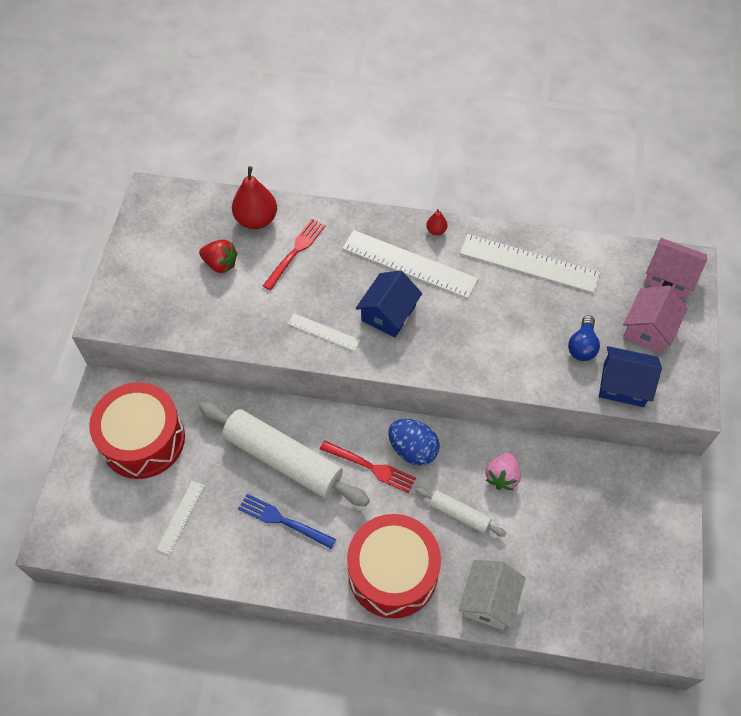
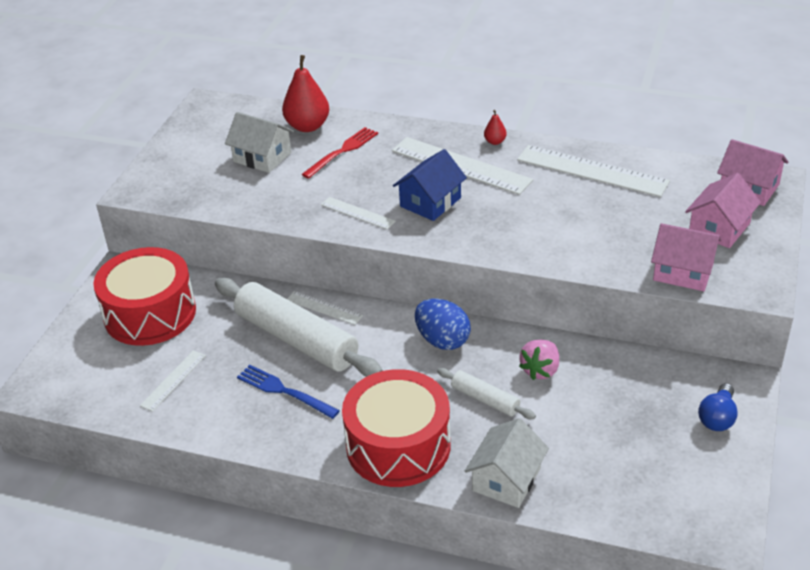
camera: 10 degrees right, 20 degrees down
red strawberry [199,240,238,273] -> white house [225,112,294,173]
red fork [320,440,416,493] -> none
blue light bulb [568,315,600,361] -> blue light bulb moved to [698,383,738,431]
blue house [599,346,662,407] -> pink house [651,223,721,291]
none -> white ruler [287,291,363,325]

